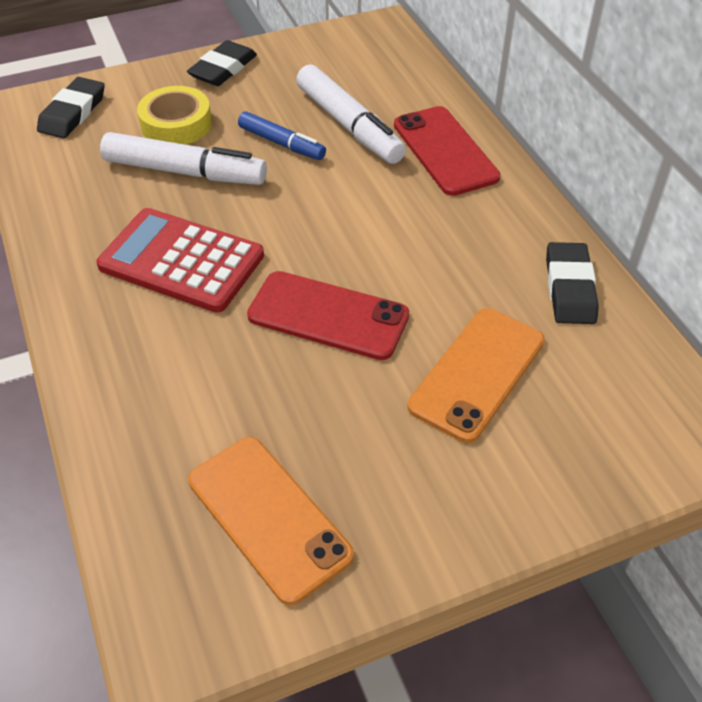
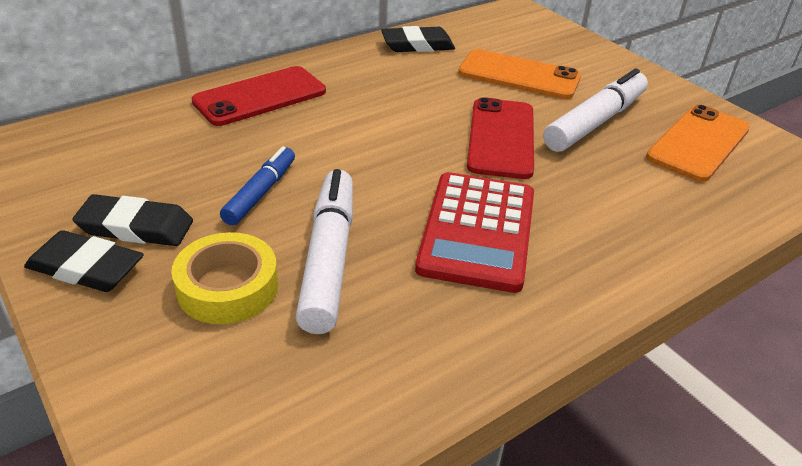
camera: 105 degrees left, 10 degrees down
black eraser [37,77,105,138] -> black eraser moved to [72,194,193,246]
white marker [296,64,406,164] -> white marker moved to [543,68,648,152]

